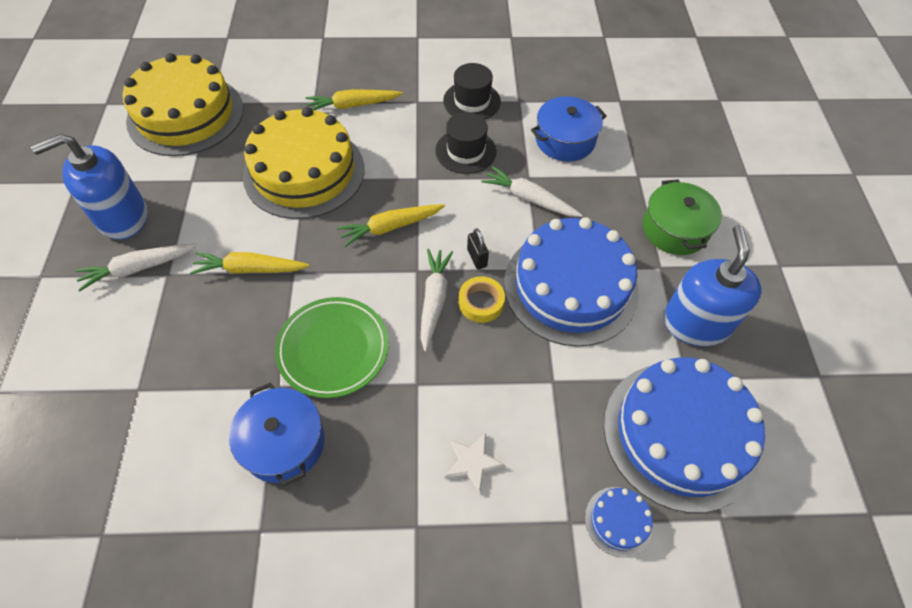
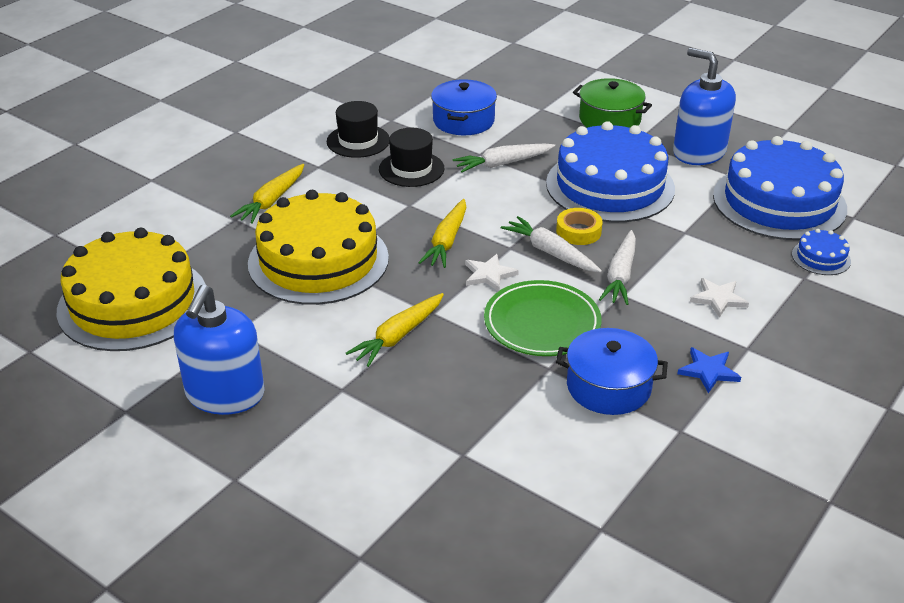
camera: 50 degrees left, 20 degrees down
white carrot [75,243,197,291] -> white carrot moved to [599,230,636,305]
black padlock [467,228,489,269] -> none
none -> white star [465,254,519,291]
none -> blue star [677,347,741,393]

